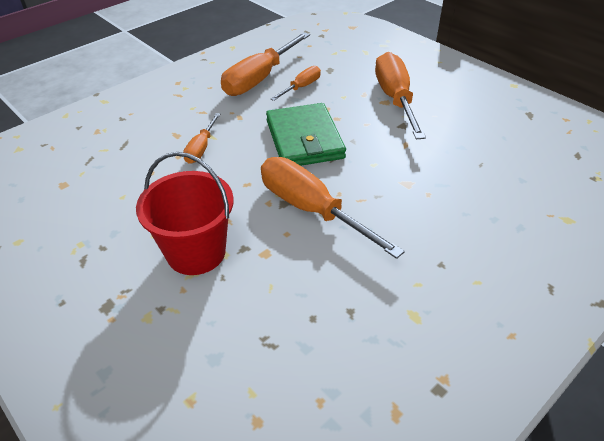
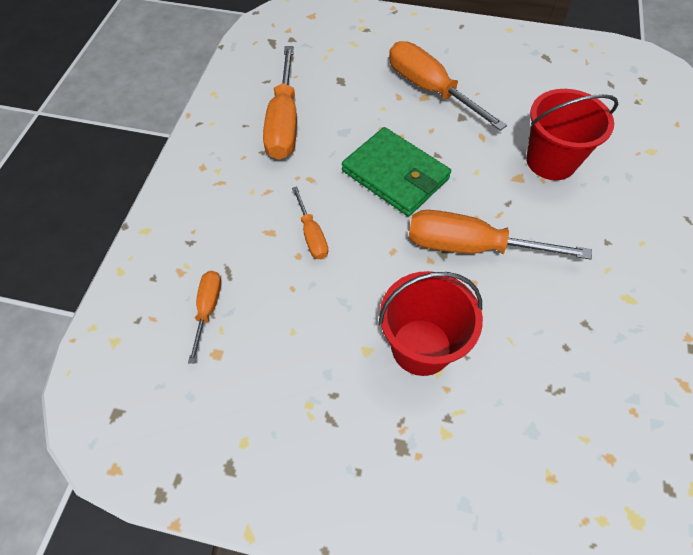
camera: 35 degrees left, 15 degrees up
orange screwdriver [271,66,321,101] -> orange screwdriver moved to [188,271,221,364]
none -> red bucket [526,89,618,180]

